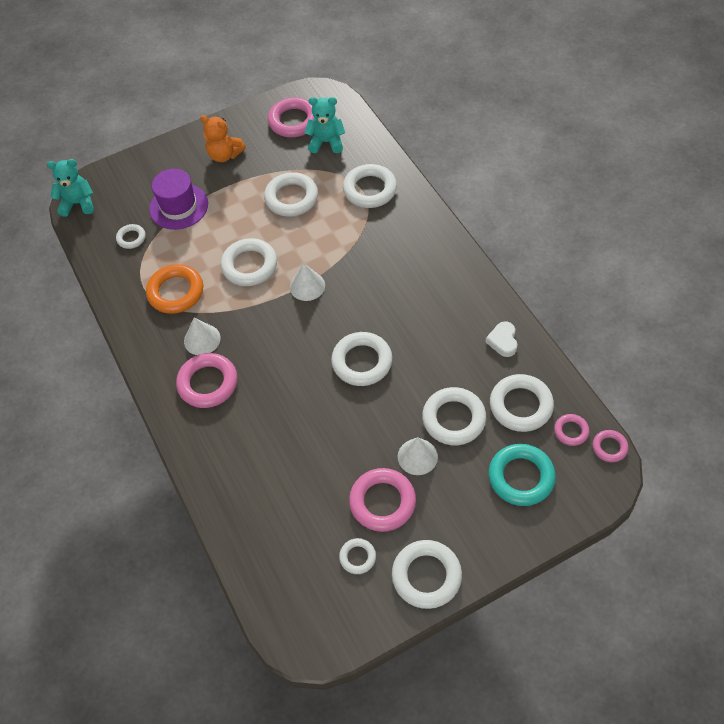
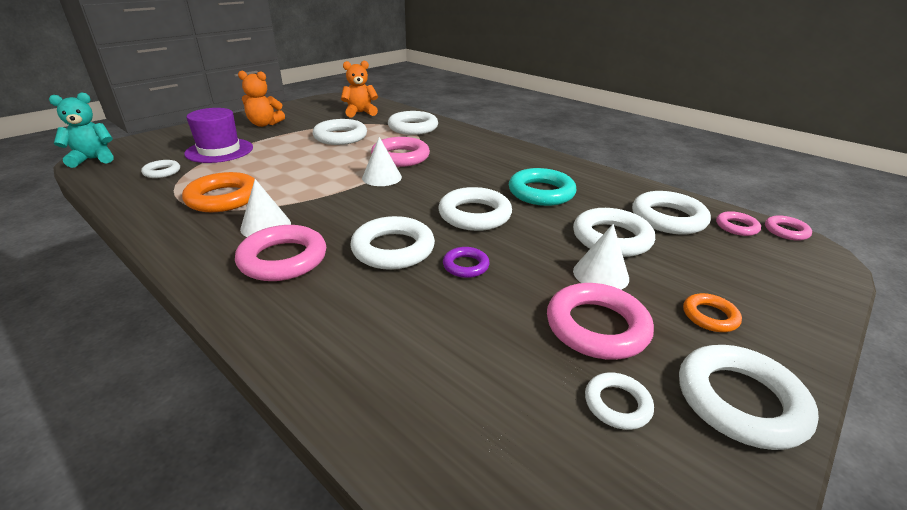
camera: 25 degrees left, 25 degrees down
white ring [221,238,277,286] -> white ring moved to [350,216,435,270]
pink ring [268,97,314,137] -> pink ring moved to [371,137,430,167]
turquoise teddy bear [305,97,345,153] -> orange teddy bear [341,61,378,117]
white heart [485,321,517,357] -> none
turquoise ring [488,444,556,506] -> turquoise ring moved to [509,168,577,206]
none -> purple ring [443,247,490,278]
none -> orange ring [683,293,742,332]

